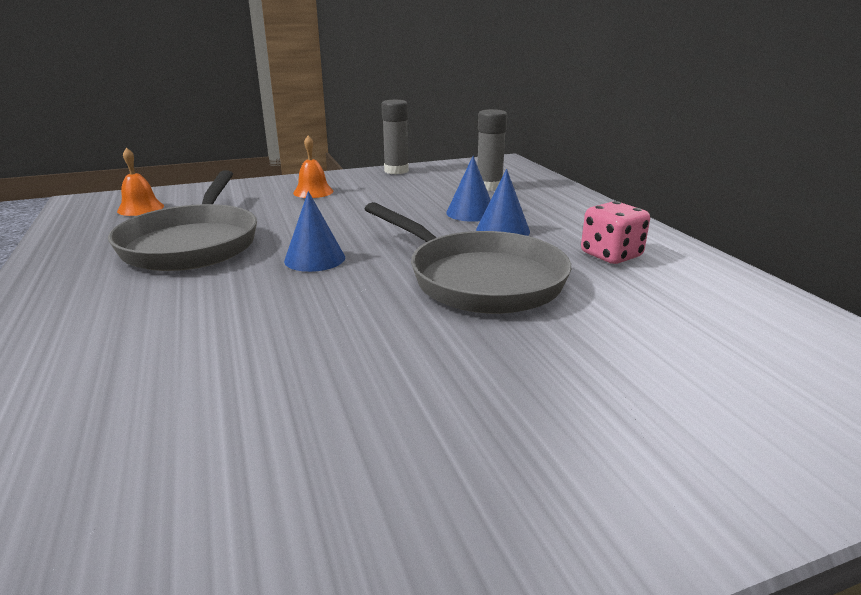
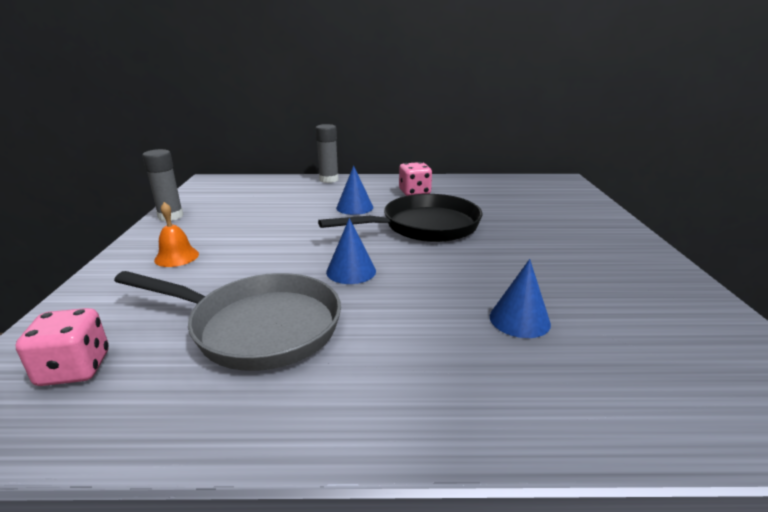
camera: 70 degrees left, 0 degrees up
orange bell [117,148,164,216] -> pink dice [16,308,108,386]
grey pan [364,202,571,314] -> black pan [318,194,482,242]
blue cone [446,156,491,222] -> blue cone moved to [490,259,551,338]
grey glue stick [477,109,507,191] -> grey glue stick moved to [316,124,338,183]

